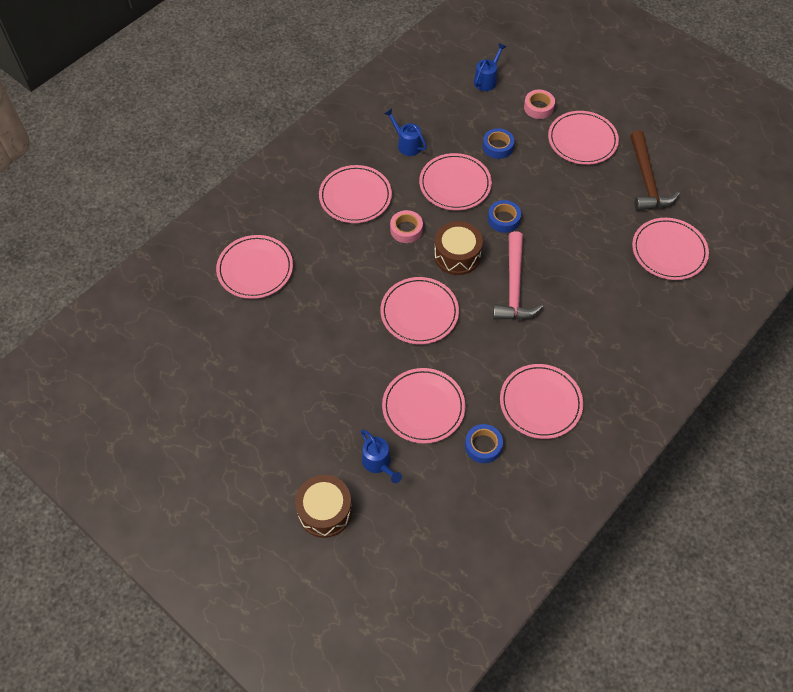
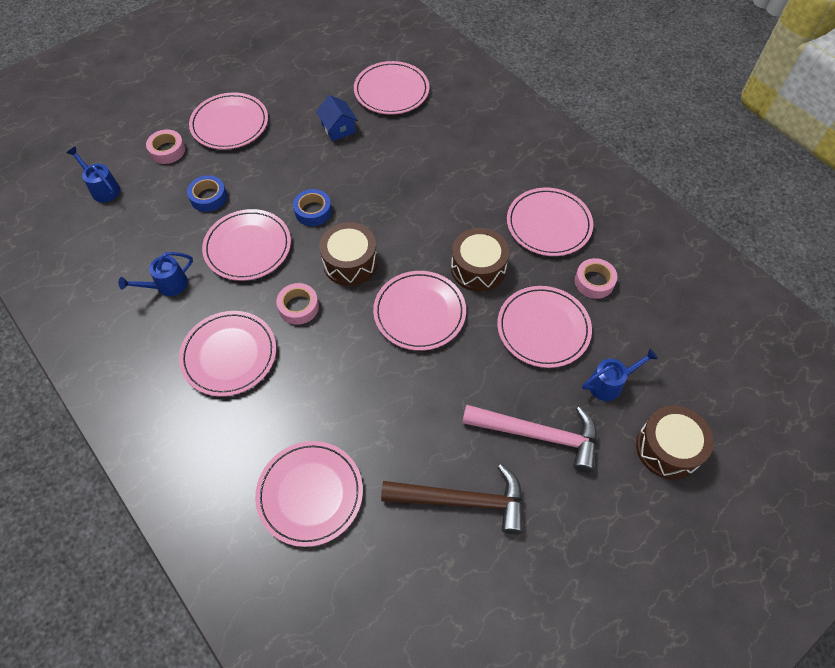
camera: 80 degrees left, 0 degrees up
blue tape [465,424,503,463] -> pink tape [575,258,618,299]
pink hammer [493,231,543,320] -> pink hammer moved to [462,405,597,472]
brown hammer [630,130,680,211] -> brown hammer moved to [381,464,523,534]
none -> blue house [316,95,358,141]
none -> brown drum [451,228,509,292]

